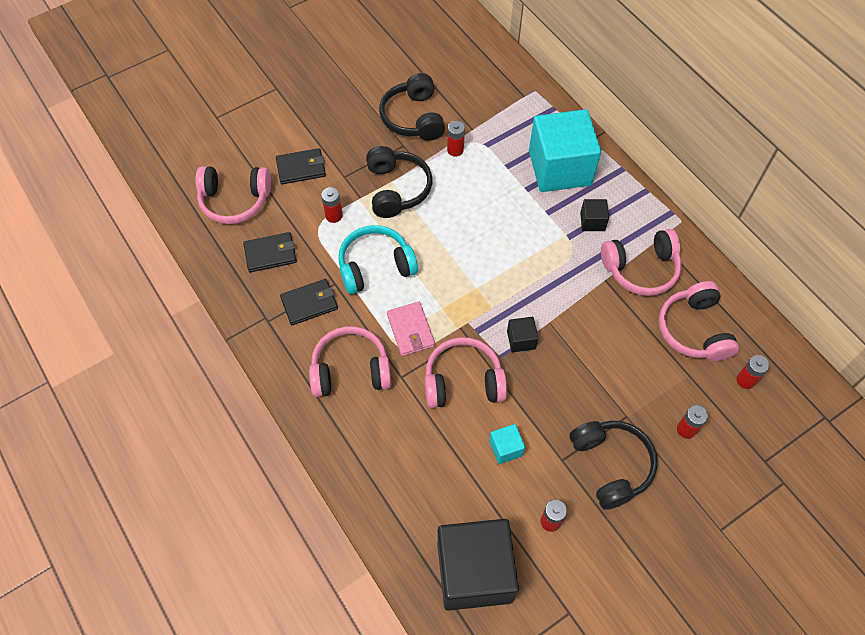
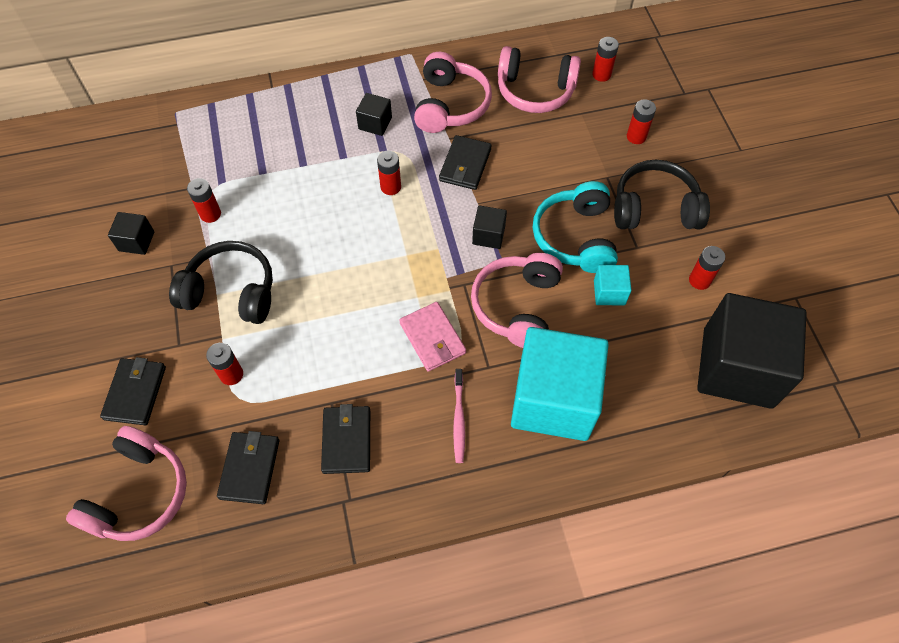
camera: 70 degrees left, 0 degrees up
pink headphones [309,326,392,397] -> pink toothbrush [453,369,465,463]
turquoise headphones [338,225,418,294] -> turquoise headphones moved to [533,181,618,273]
black headphones [379,73,445,141] -> black cube [108,212,154,255]
pink wallet [387,302,435,356] -> pink wallet turned 60 degrees clockwise [399,302,466,372]
turquoise cube [529,109,601,192] -> turquoise cube moved to [511,327,609,441]
none -> red battery [377,151,401,195]
none -> black wallet [439,135,492,190]

